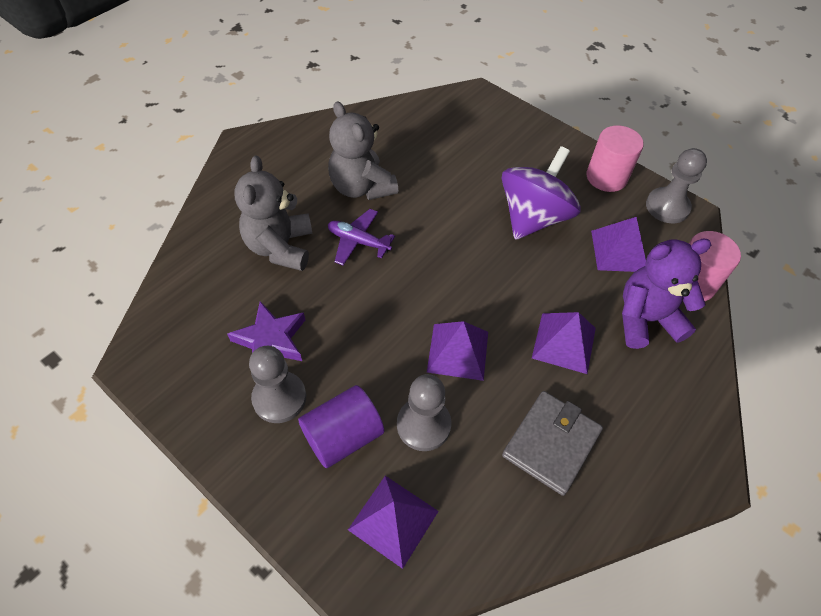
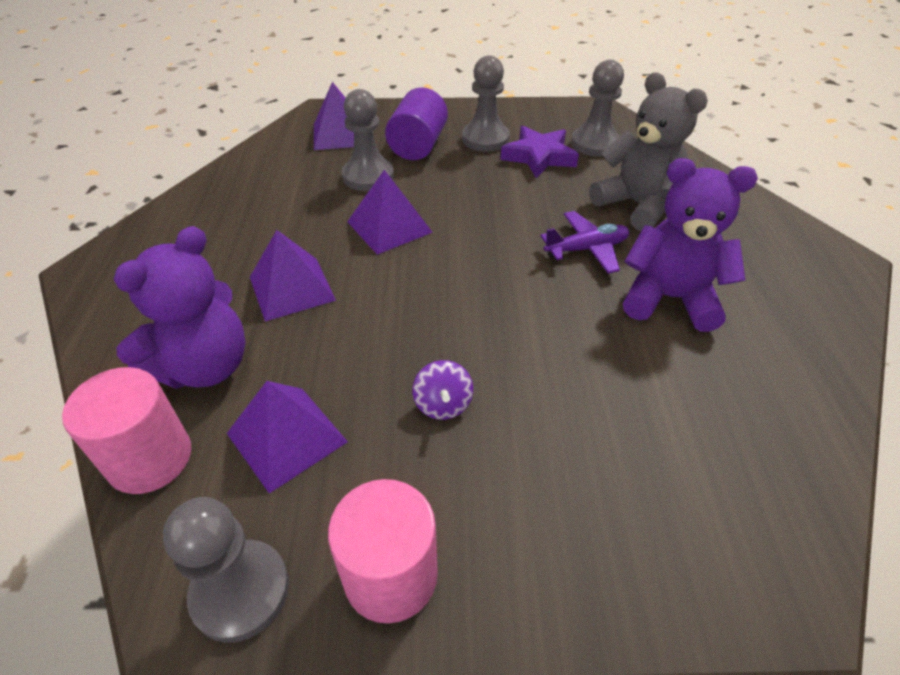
camera: 140 degrees right, 10 degrees down
grey teddy bear [328,101,398,200] -> purple teddy bear [623,158,758,332]
purple spinning top [502,146,581,240] -> purple spinning top [412,360,473,420], size x0.41
grey wallet [502,391,603,496] -> none
none -> grey pawn [571,60,624,157]

